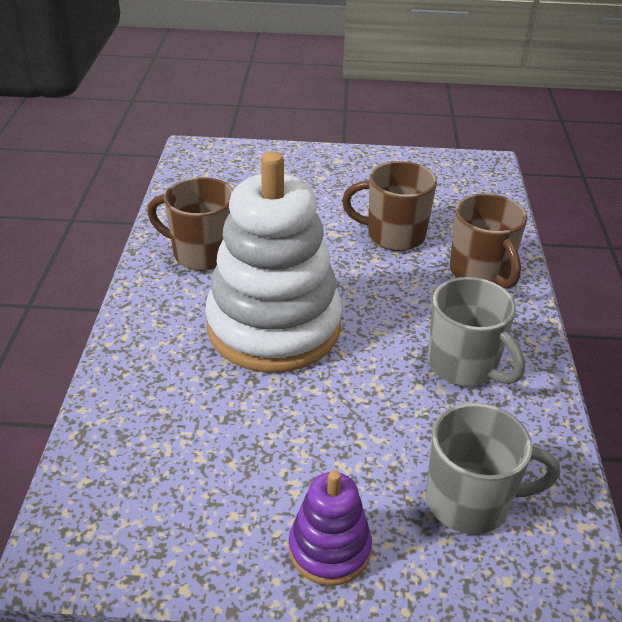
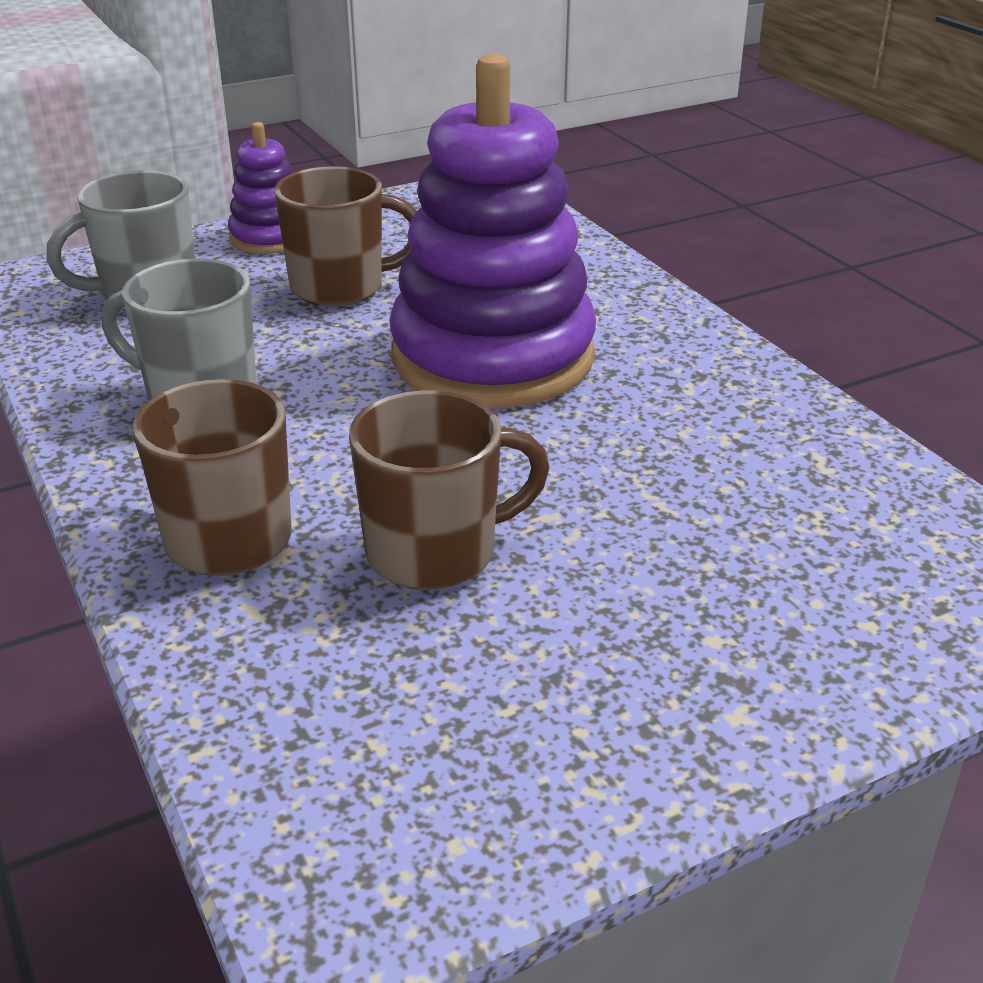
camera: 150 degrees right, 5 degrees down
brown mug [147,177,233,271] -> brown mug moved to [274,166,417,307]
white stacking toy [205,151,342,373] -> purple stacking toy [389,54,596,408]

